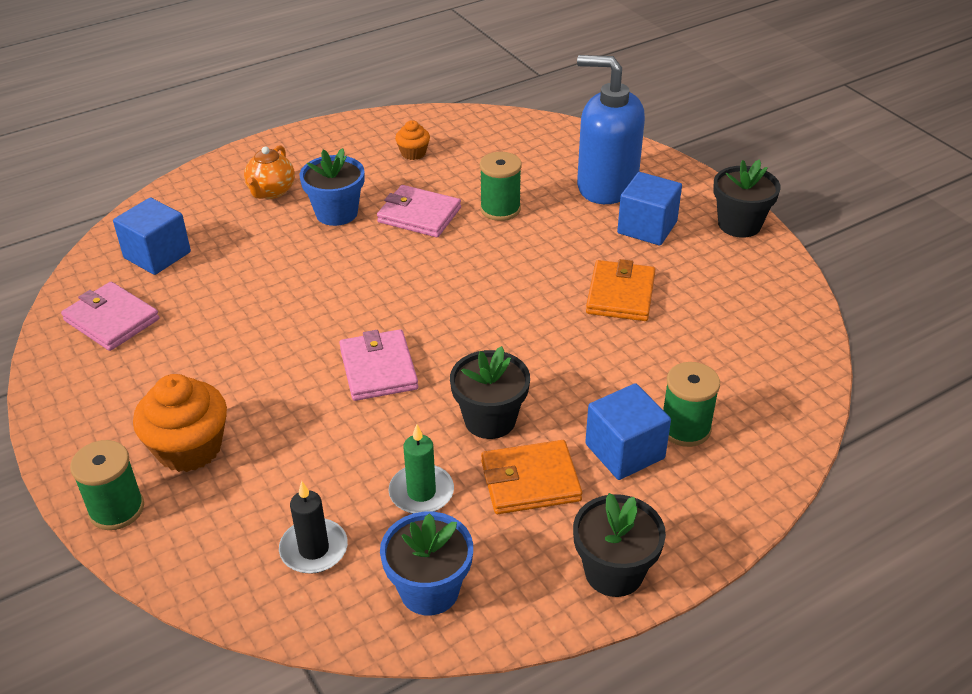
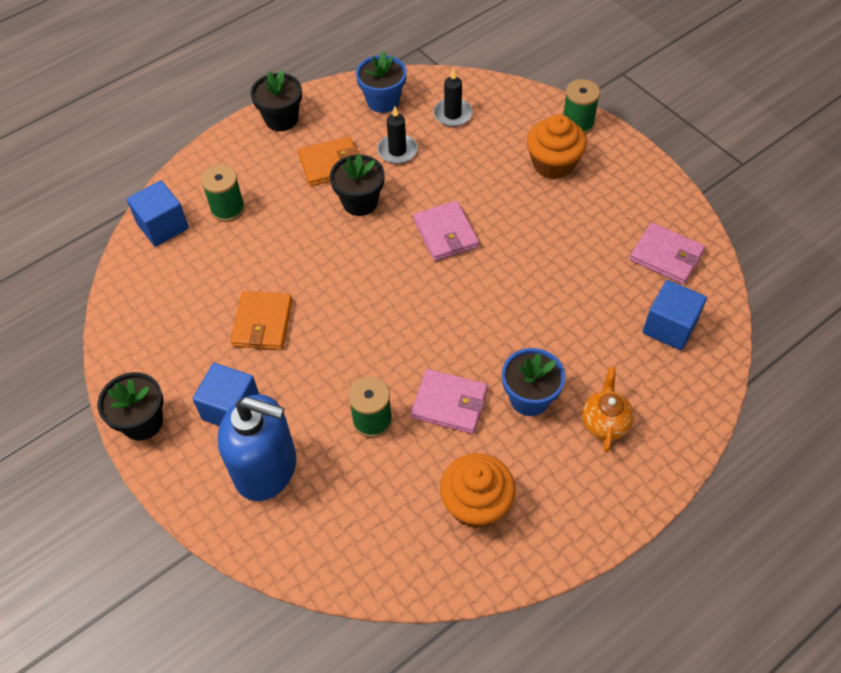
camera: 175 degrees right, 15 degrees up
green candle [389,424,454,514] -> black candle [377,106,418,164]
orange cupcake [395,120,430,160] -> orange cupcake [440,453,516,529], size x1.92
blue cube [585,383,671,480] -> blue cube moved to [127,180,189,247]

